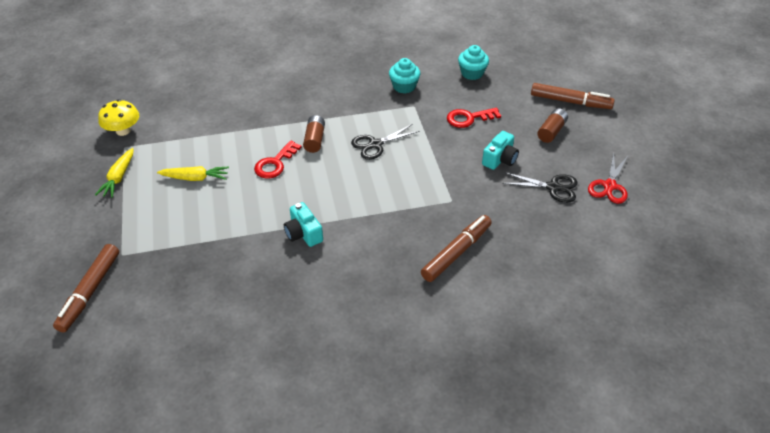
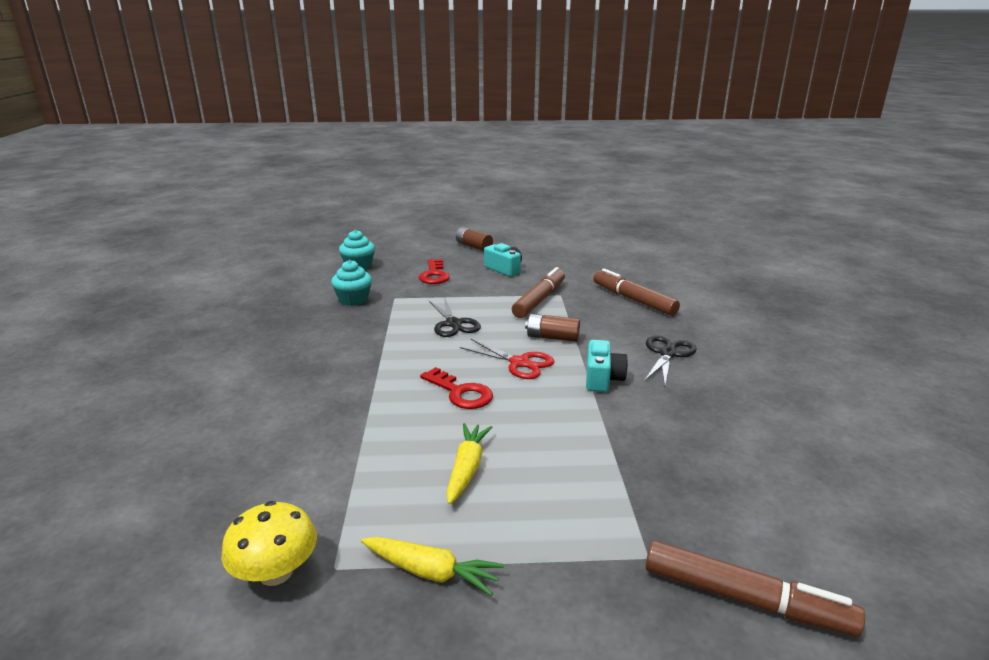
camera: 80 degrees left, 20 degrees down
turquoise camera [284,202,323,247] -> turquoise camera turned 60 degrees counterclockwise [586,340,628,392]
brown battery [303,115,325,153] -> brown battery moved to [525,314,580,342]
black scissors [502,172,578,203] -> black scissors moved to [644,335,697,385]
brown marker [531,83,615,109] -> brown marker moved to [512,267,565,318]
red scissors [588,153,628,204] -> red scissors moved to [460,339,554,379]

